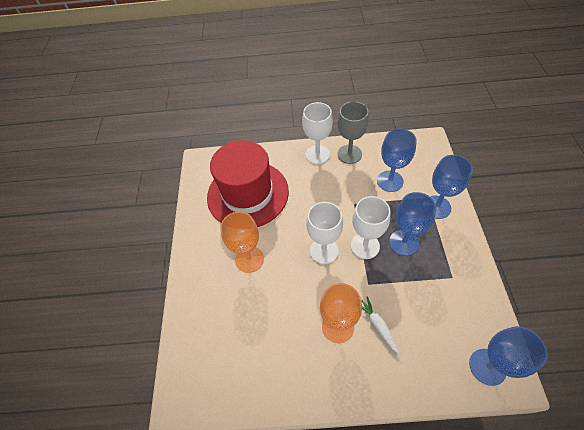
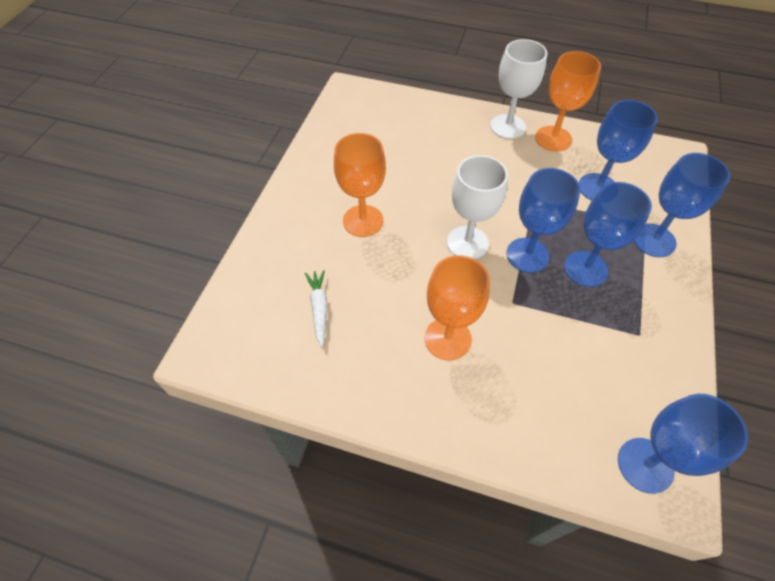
camera: 15 degrees right, 0 degrees up
red hat [207,140,289,227] -> none
grey goblet [337,101,369,164] -> orange goblet [535,51,601,152]
white goblet [351,196,390,259] -> blue goblet [506,168,581,273]
white carrot [361,297,400,355] -> white carrot moved to [305,270,328,347]

